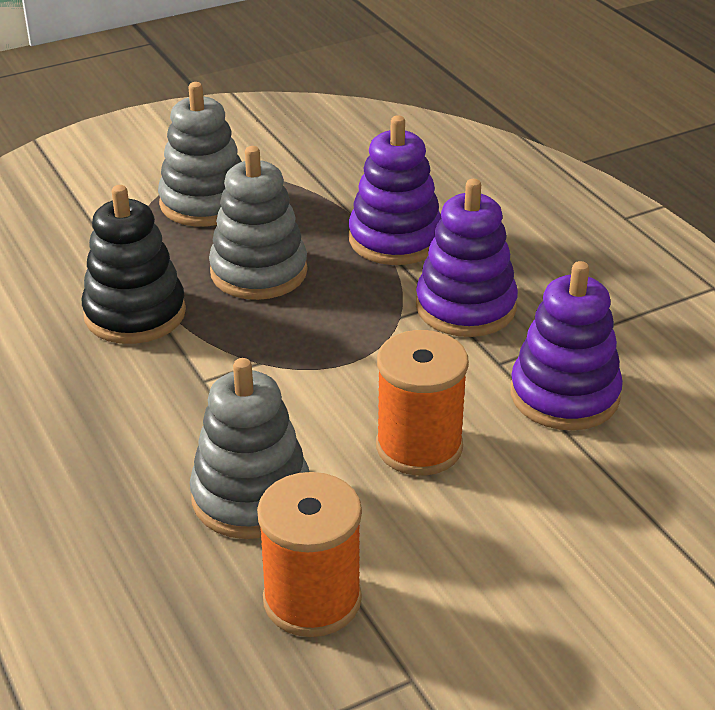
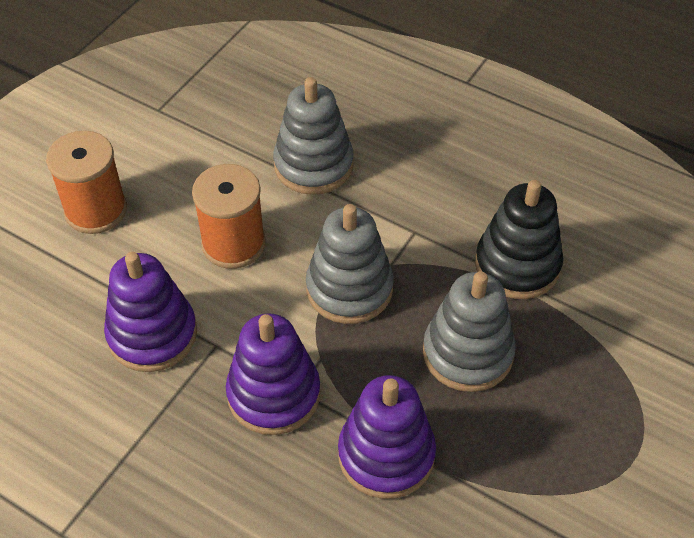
camera: 150 degrees right, 15 degrees up
grey stacking toy [158,82,242,227] -> grey stacking toy moved to [306,204,394,324]
orange spool [257,472,362,637] -> orange spool moved to [46,130,127,234]

